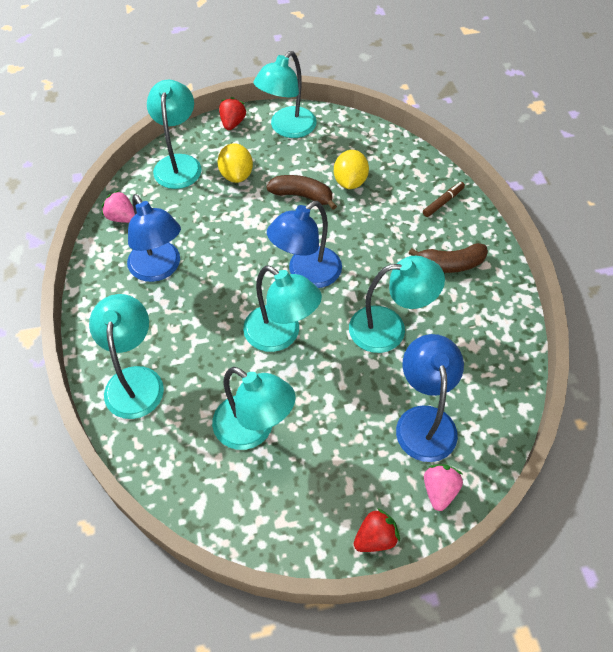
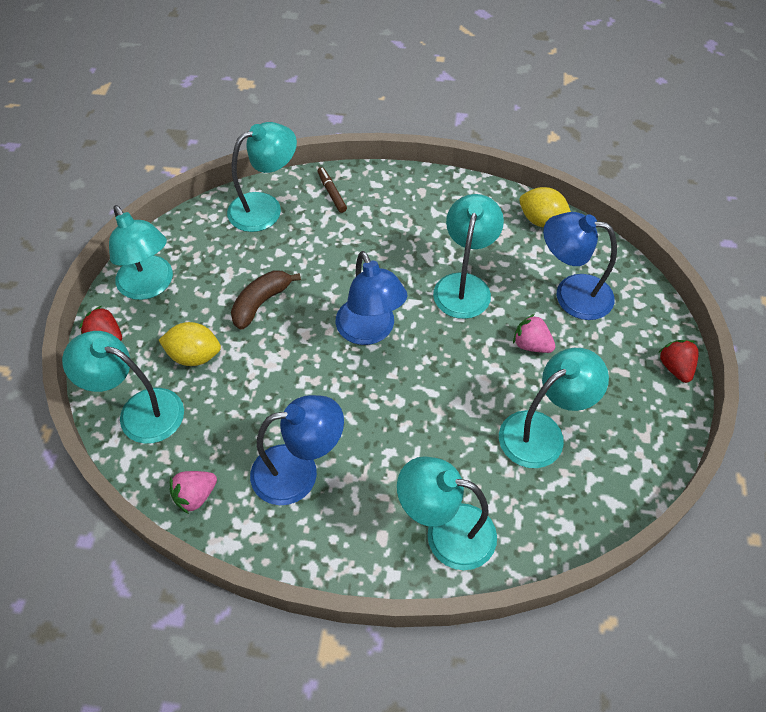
camera: 70 degrees left, 0 degrees up
turquoise lamp [243,265,322,352] -> turquoise lamp moved to [227,122,297,232]
yellow lemon [334,150,369,189] -> yellow lemon moved to [519,187,571,227]
brown banana [409,243,488,273] -> none
pink strawberry [424,464,463,511] -> pink strawberry moved to [513,314,555,353]

